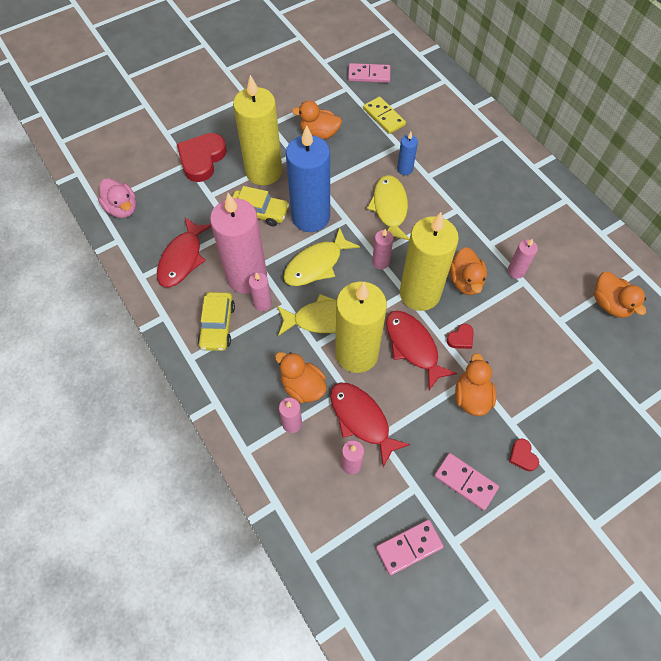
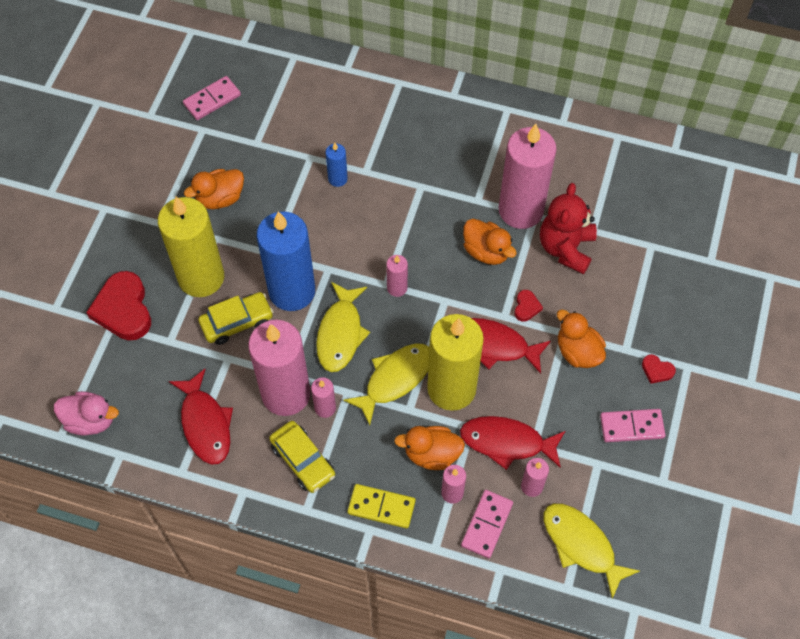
camera: 40 degrees left, 0 degrees up
yellow domino [363,97,406,134] -> yellow domino moved to [347,484,416,529]
yellow fish [367,175,410,240] -> yellow fish moved to [544,503,640,599]
pink domino [376,520,444,576] -> pink domino moved to [461,490,513,558]
yellow candle [400,212,459,311] -> none
pink candle [508,239,538,279] -> pink candle [499,124,557,229], size x2.28
orange duck [594,272,646,318] -> none
none -> red teddy bear [540,183,597,274]

